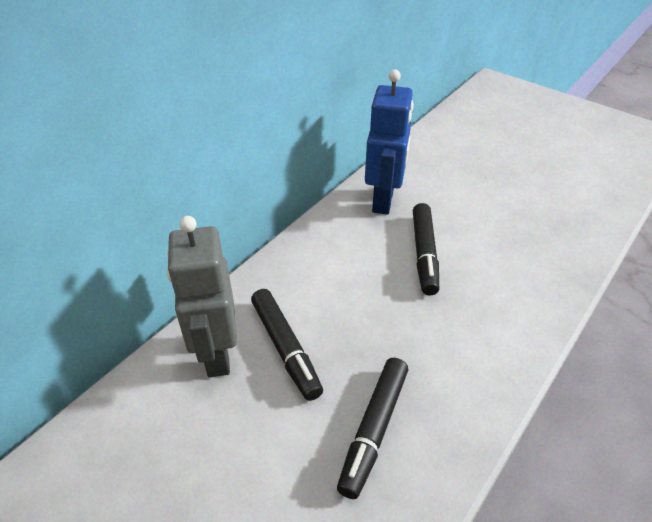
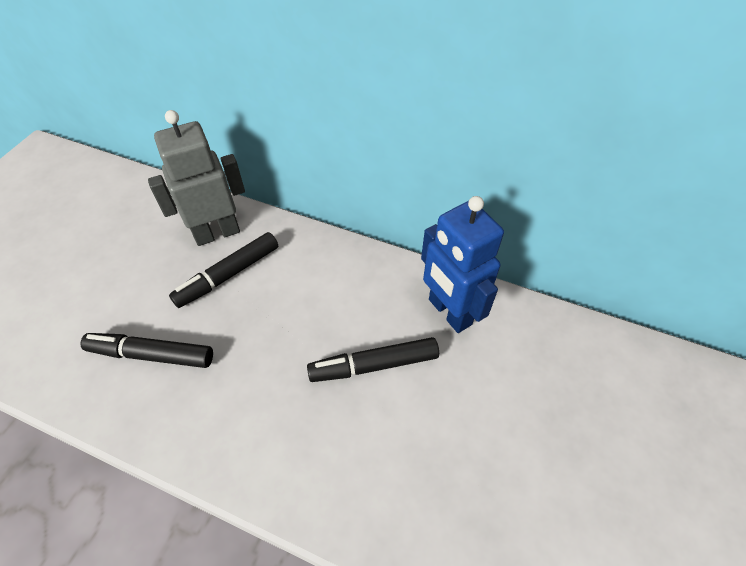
camera: 75 degrees right, 10 degrees up
blue robot [365,69,414,215] -> blue robot turned 60 degrees clockwise [421,196,504,333]

